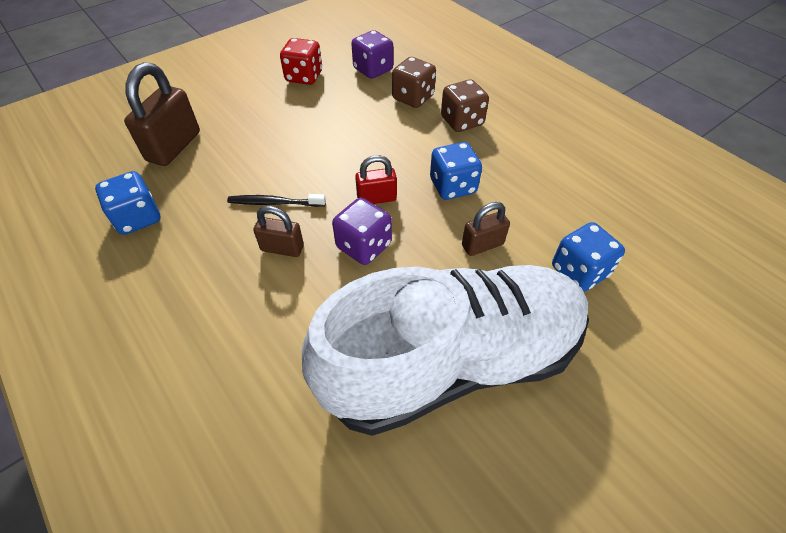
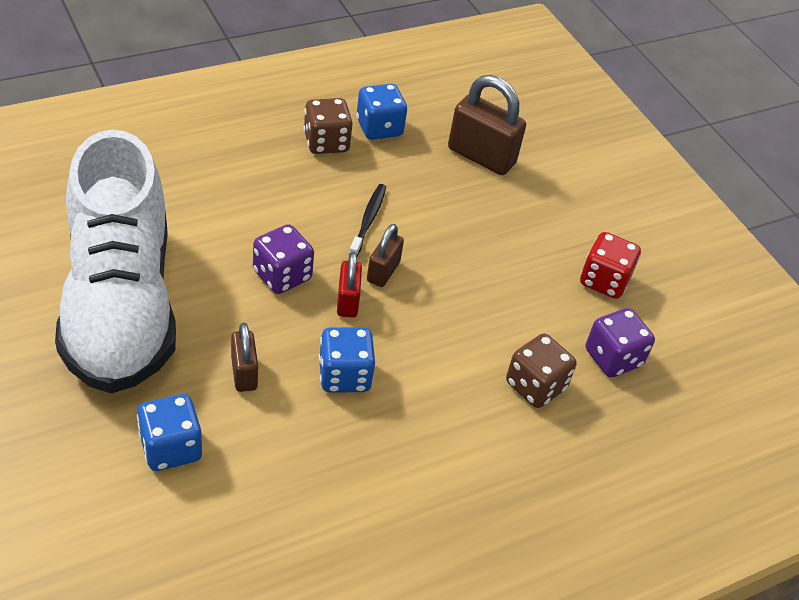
camera: 95 degrees right, 5 degrees down
brown padlock [253,206,304,257] -> brown padlock moved to [367,224,404,287]
brown dice [441,79,489,132] -> brown dice moved to [303,98,353,154]

